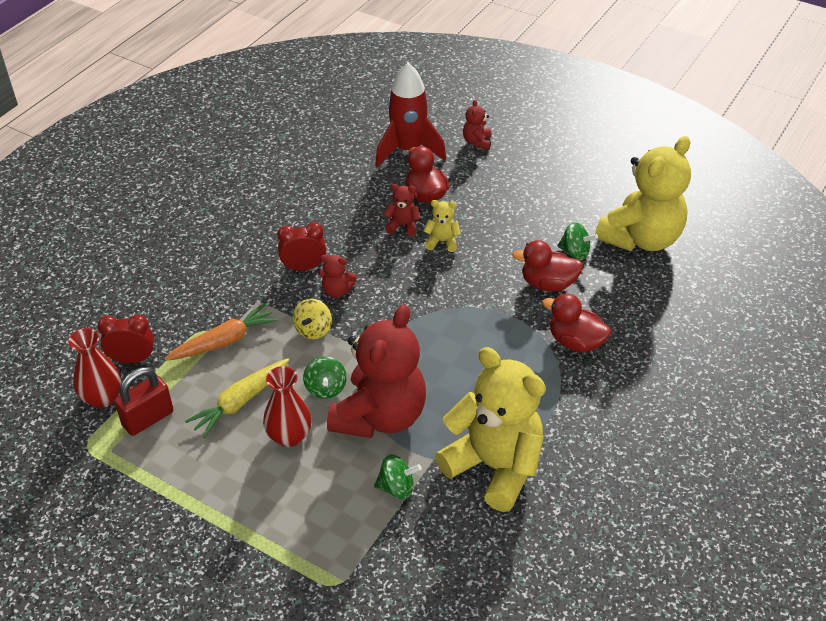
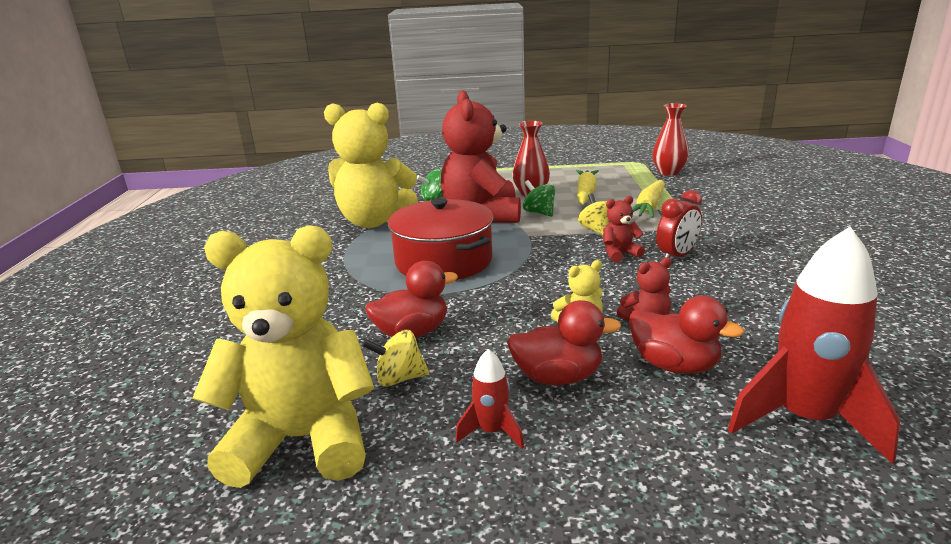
camera: 150 degrees right, 20 degrees down
red clock [98,315,154,363] -> none
red padlock [114,367,173,436] -> none
orange carrot [164,303,278,361] -> yellow carrot [632,180,665,218]
red teddy bear [463,99,491,150] -> none
red duck [542,293,611,353] -> red duck moved to [507,300,621,385]
green spinning top [558,222,598,260] -> yellow spinning top [362,330,429,387]
yellow teddy bear [595,136,691,251] -> yellow teddy bear turned 75 degrees clockwise [192,225,374,488]
none -> red pot [388,198,493,280]
none -> red rocket [455,349,524,449]

